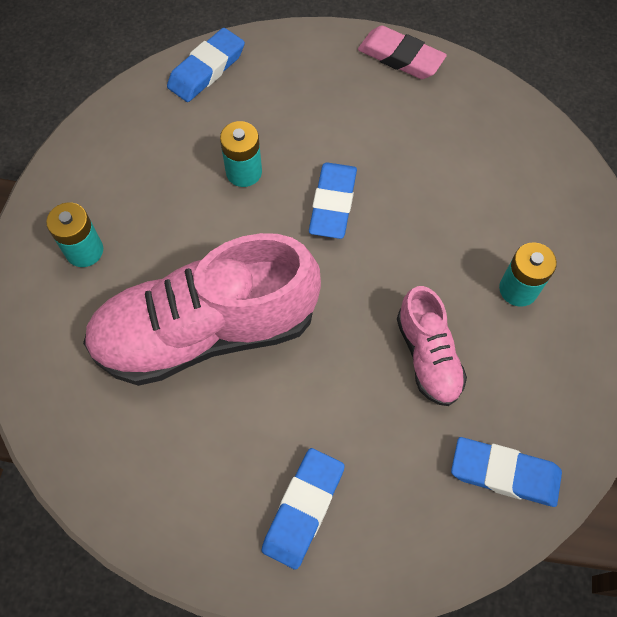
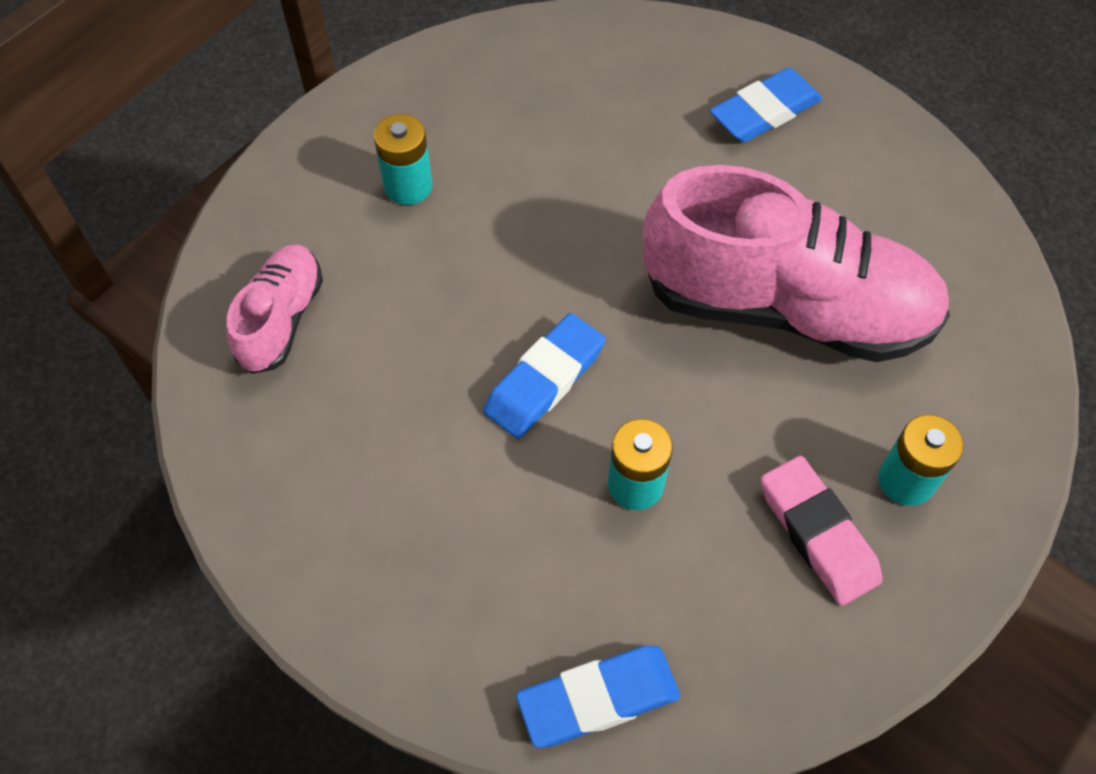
camera: 150 degrees left, 5 degrees down
pink eraser [358,26,447,79] -> pink eraser moved to [761,456,883,606]
pink shoe [397,286,467,406] -> pink shoe moved to [227,244,323,374]
blue eraser [451,437,562,507] -> none

